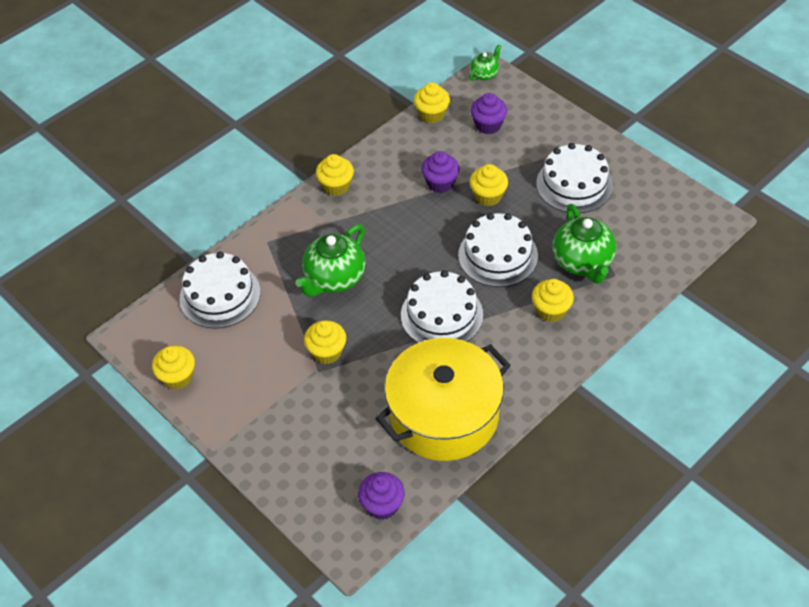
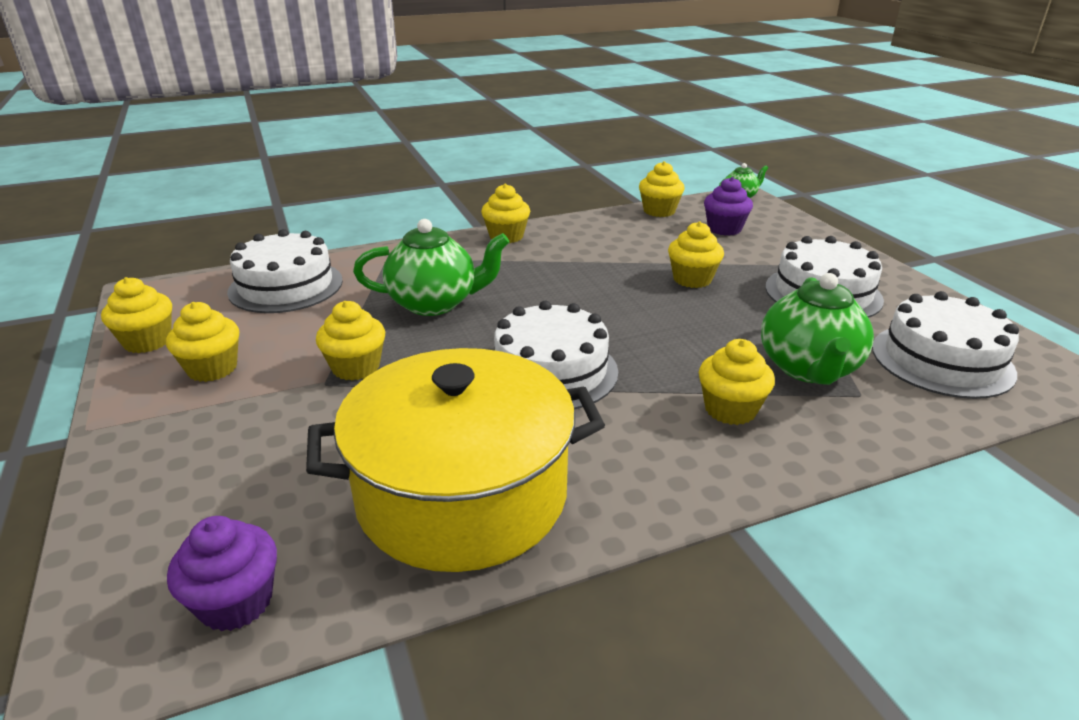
camera: 20 degrees right, 20 degrees down
green teapot [295,224,365,297] -> green teapot turned 150 degrees counterclockwise [353,219,509,316]
purple cupcake [421,151,460,193] -> none
white cake [458,213,538,287] -> white cake moved to [872,291,1019,399]
none -> yellow cupcake [166,302,239,382]

